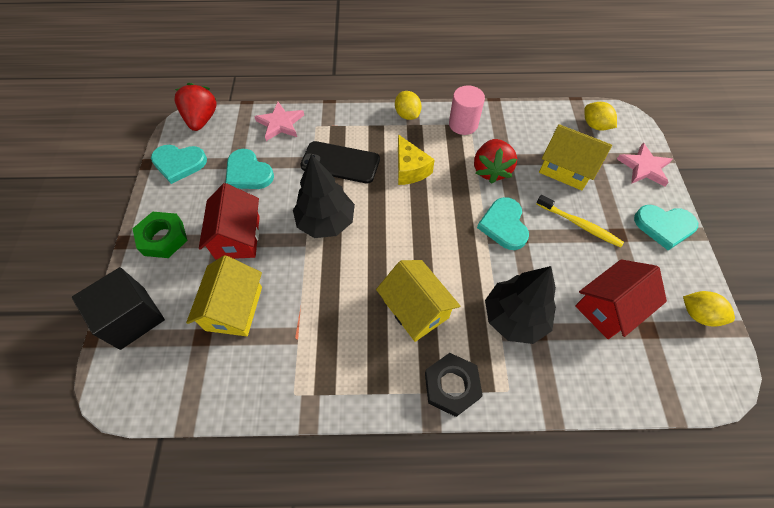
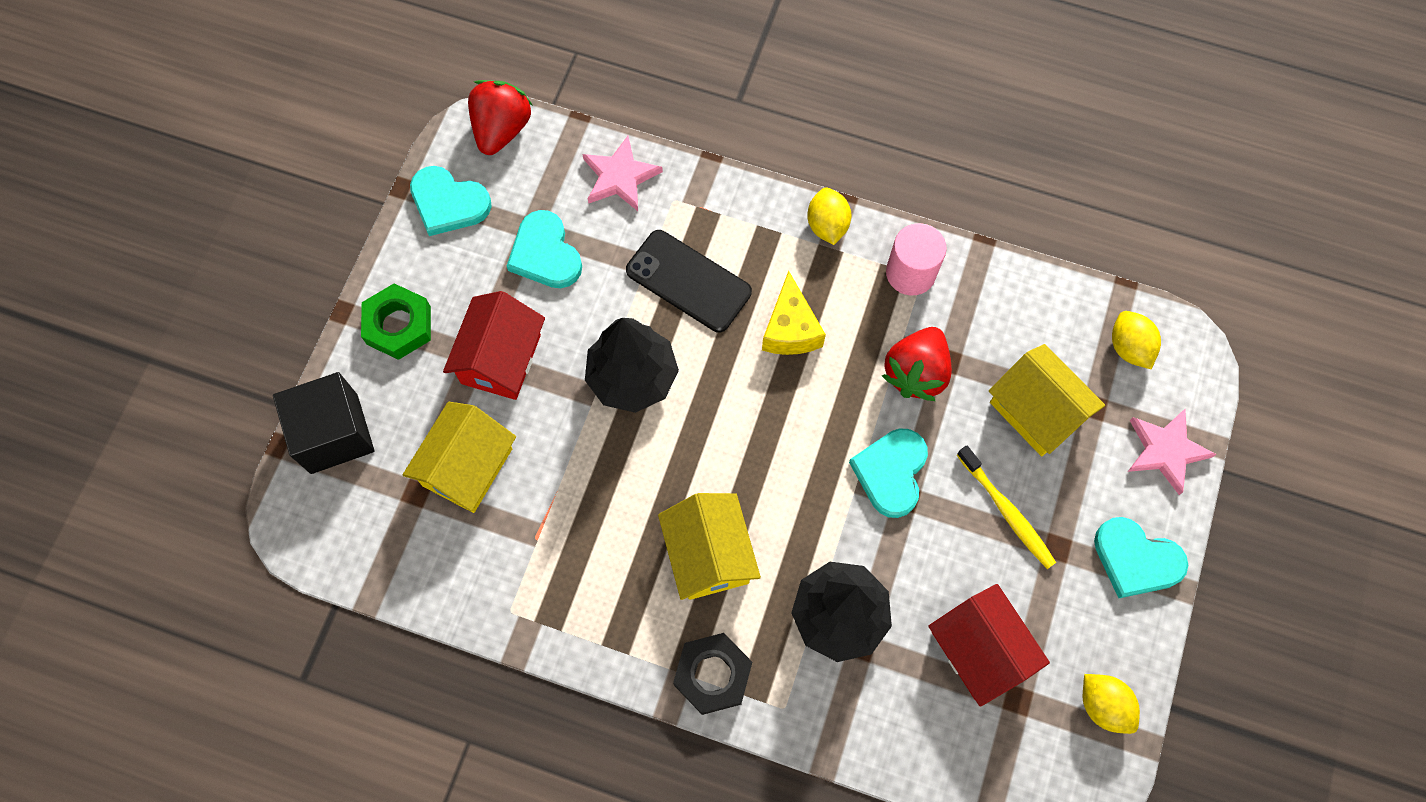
camera: 20 degrees right, 10 degrees up
red house [575,259,667,339] -> red house turned 75 degrees clockwise [928,584,1050,707]

